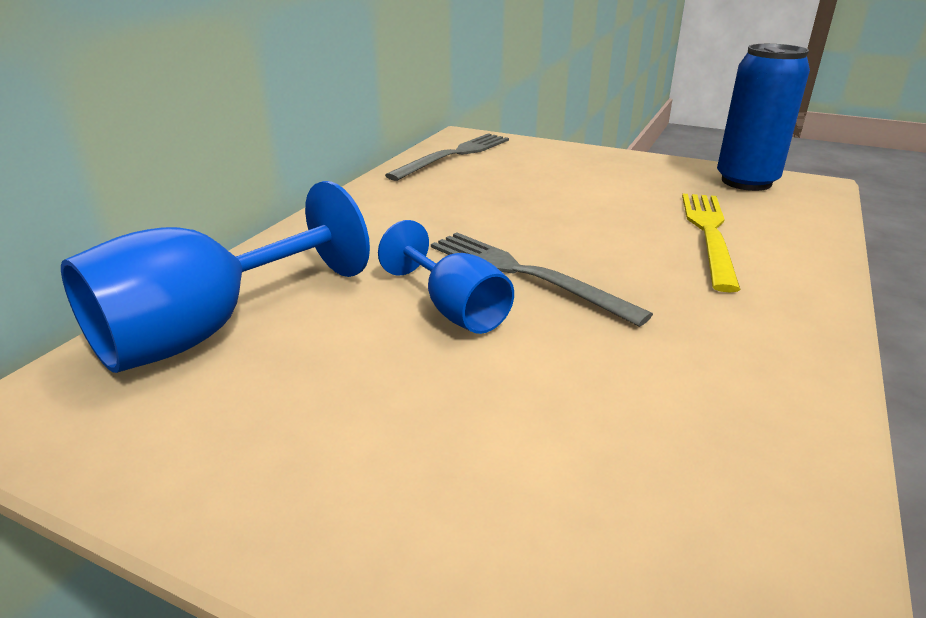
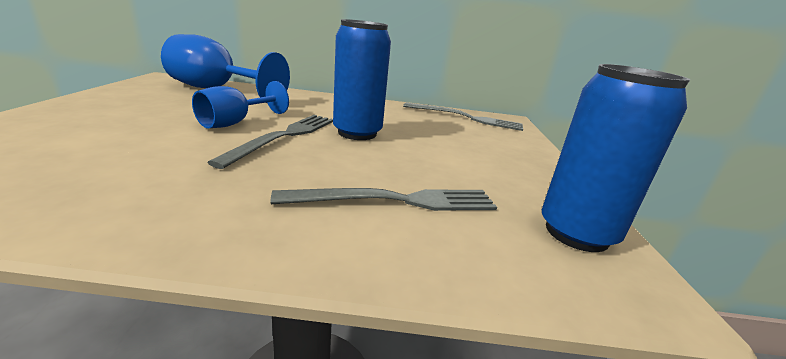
camera: 65 degrees right, 5 degrees down
yellow fork [682,194,741,292] -> grey fork [270,188,497,211]
none -> blue can [333,19,391,140]

